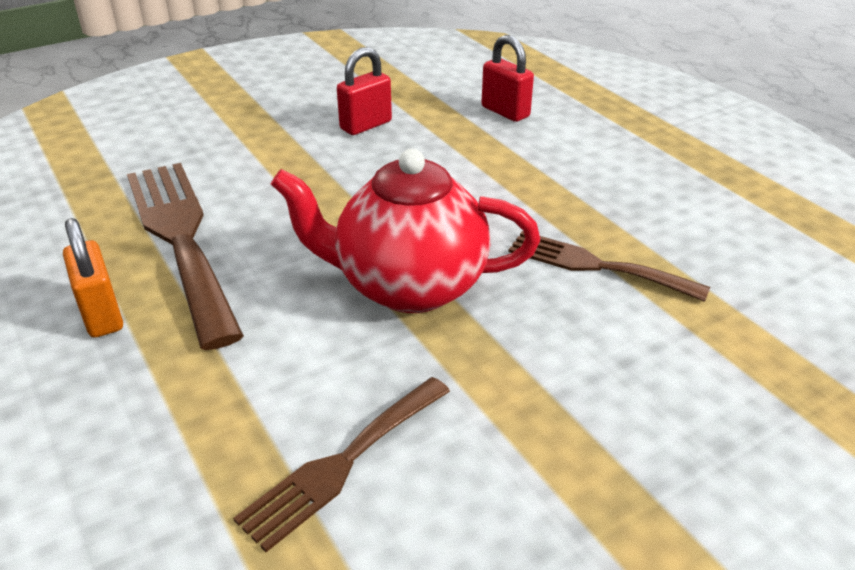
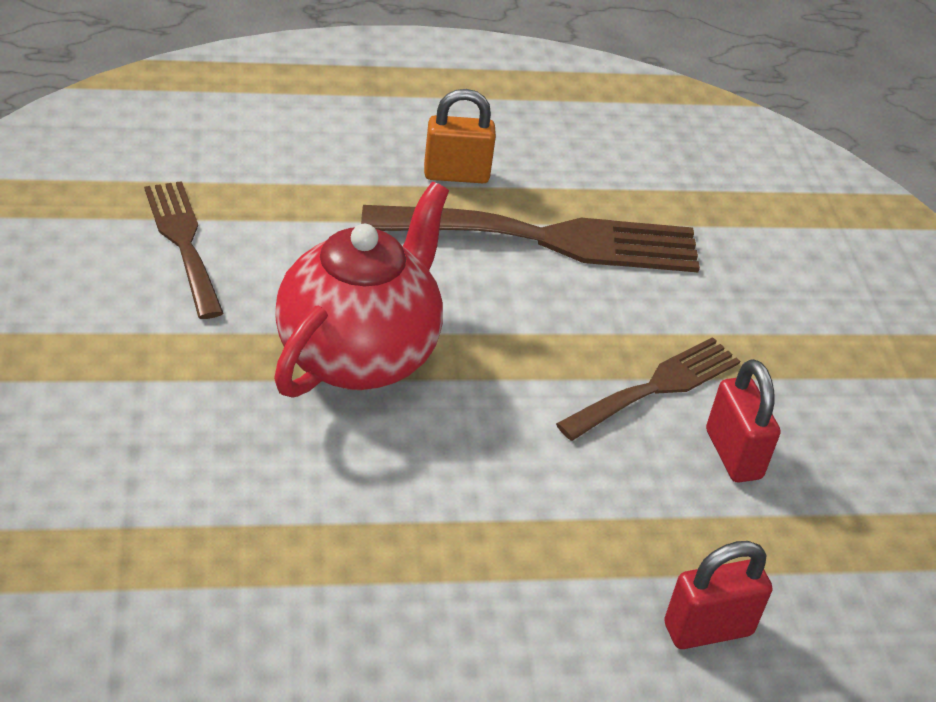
camera: 110 degrees right, 5 degrees up
brown fork [508,231,710,302] -> brown fork moved to [556,337,740,441]

